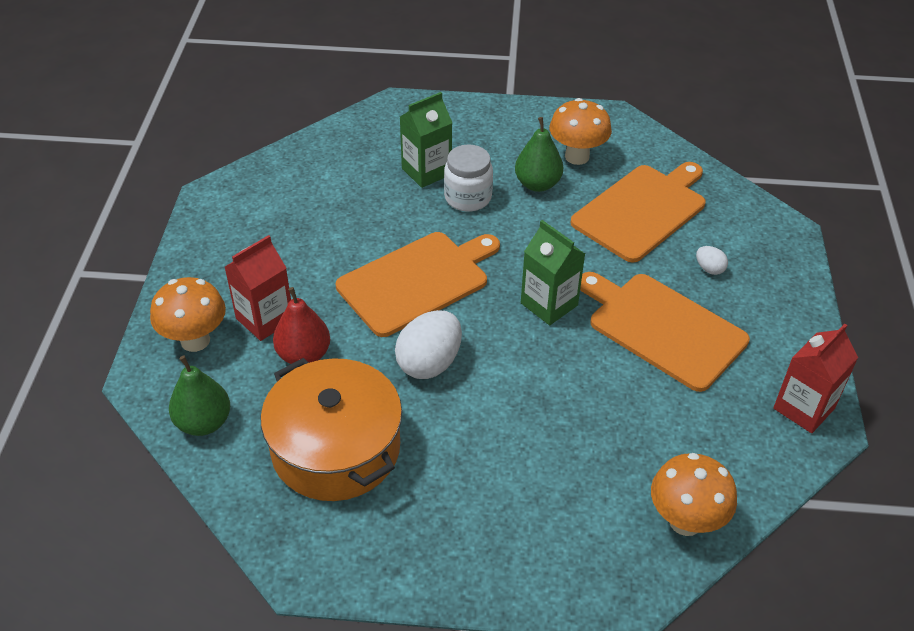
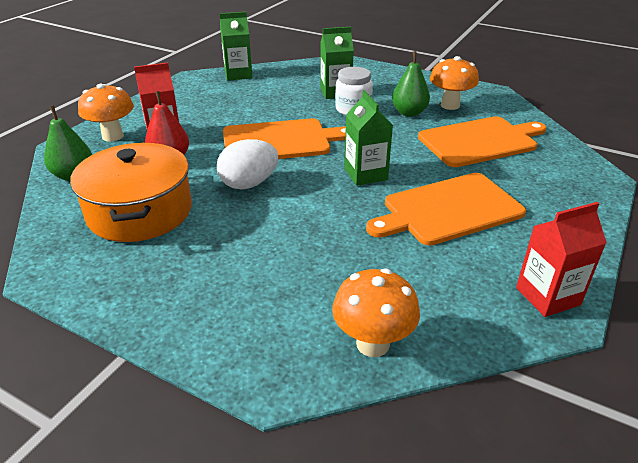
camera: 25 degrees right, 10 degrees down
orange cutting board [580,272,750,392] -> orange cutting board turned 90 degrees counterclockwise [366,173,526,246]
white egg [696,246,728,275] -> none
none -> green carton [219,12,252,81]

